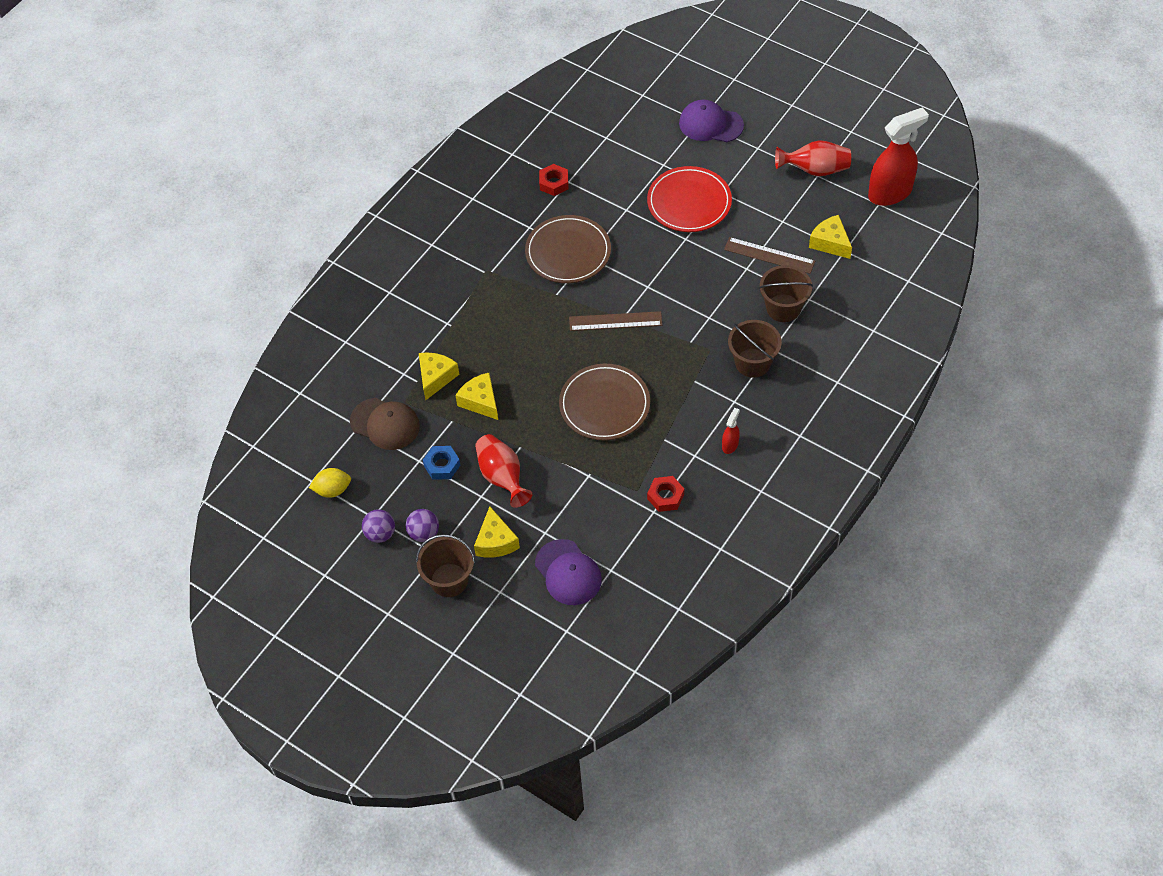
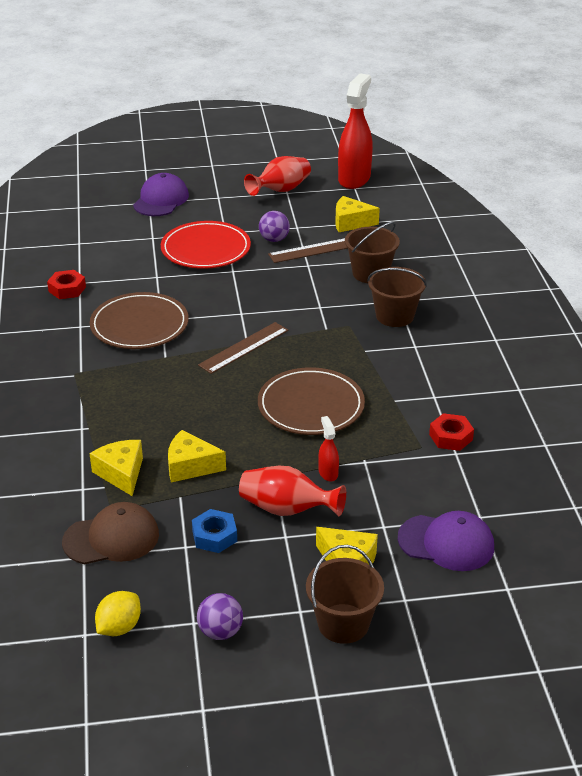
camera: 45 degrees left, 20 degrees down
purple ball [406,509,439,542] -> purple ball moved to [259,211,290,242]
purple cap [679,100,744,142] -> purple cap turned 135 degrees clockwise [133,173,189,216]
red spray bottle [722,408,740,454] -> red spray bottle moved to [318,416,339,482]

